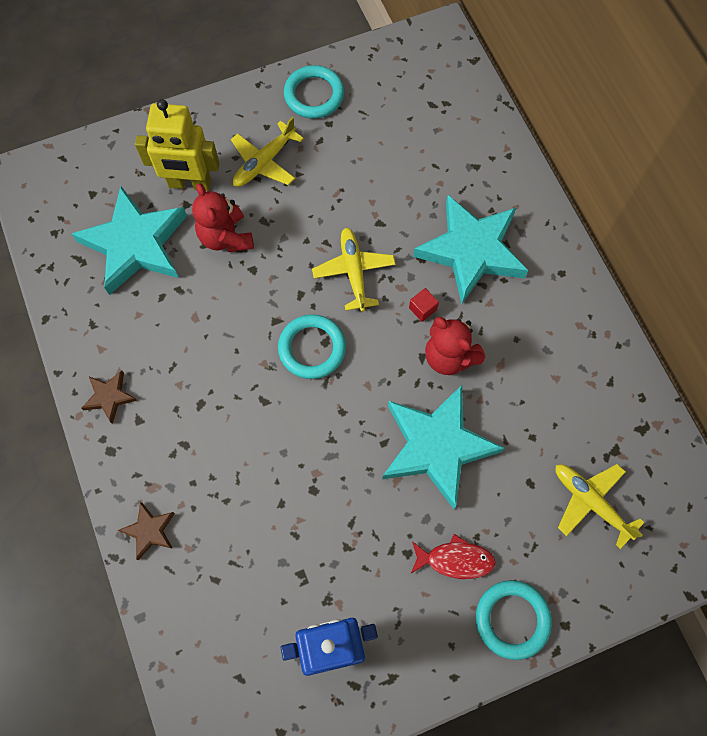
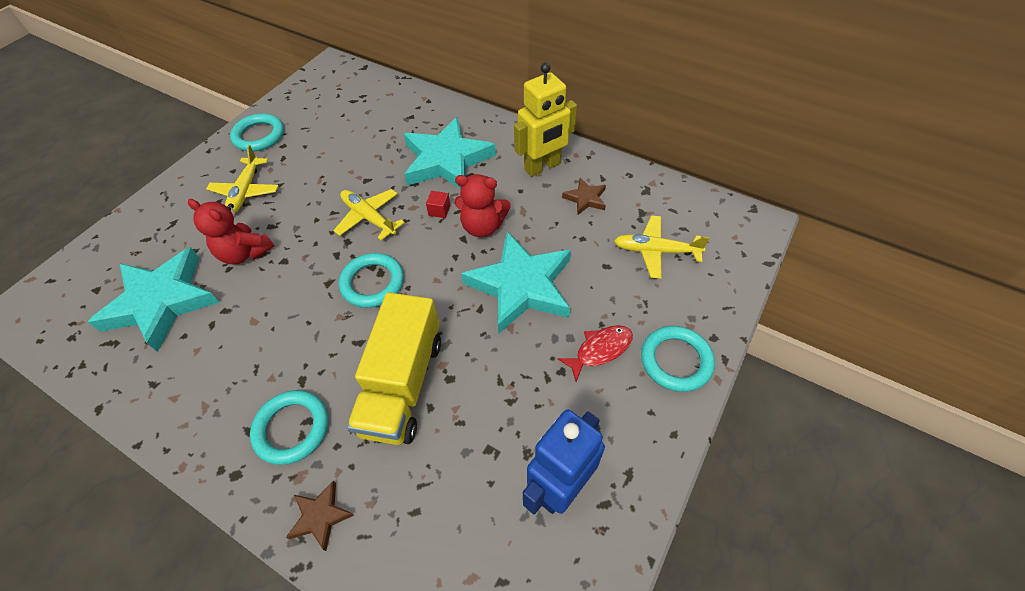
camera: 35 degrees left, 15 degrees down
brown star [81,371,138,424] -> brown star moved to [562,178,606,215]
yellow robot [135,99,220,191] -> yellow robot moved to [514,63,577,177]
none -> turquoise ring [250,390,328,465]
none -> yellow truck [347,292,441,445]

